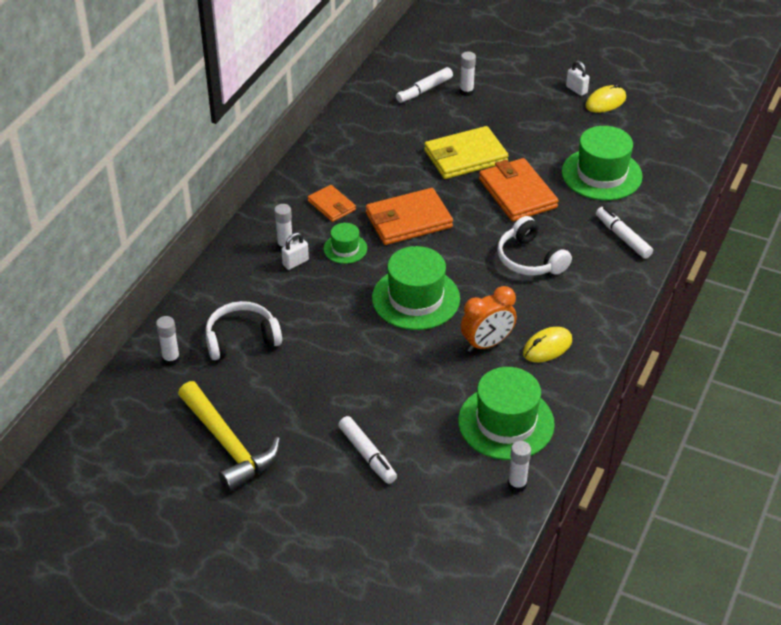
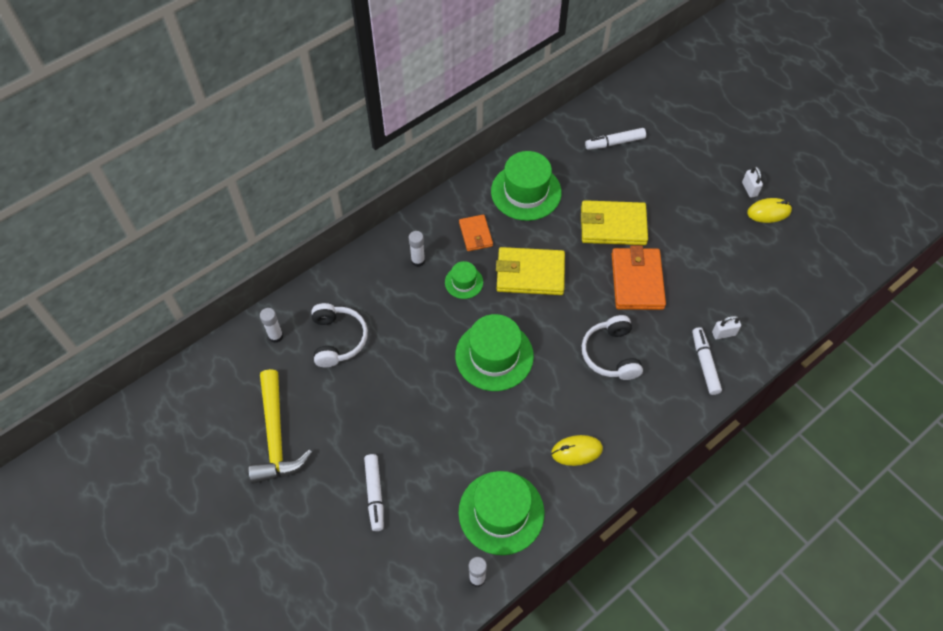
camera: 25 degrees right, 15 degrees up
white headphones [206,301,282,360] -> white headphones turned 75 degrees clockwise [311,303,368,367]
white padlock [281,232,309,270] -> white padlock moved to [712,315,741,340]
orange wallet [366,188,453,245] -> yellow wallet [496,247,565,295]
white glue stick [460,52,476,96] -> none
orange clock [461,286,517,352] -> none
green hat [562,126,643,200] -> green hat moved to [491,151,562,221]

